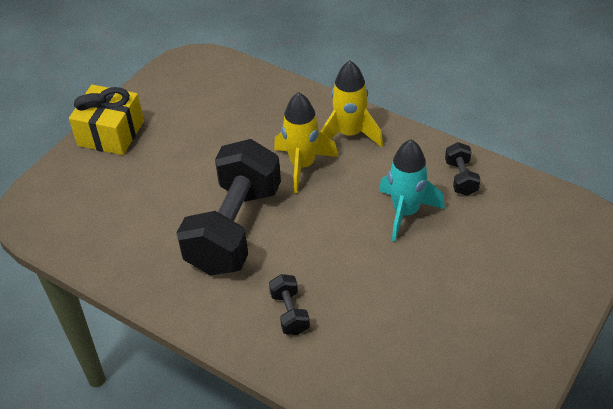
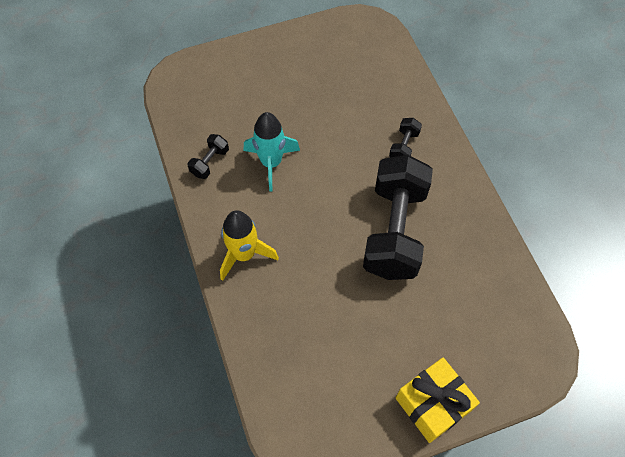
camera: 145 degrees left, 15 degrees up
black dumbbell [177,139,281,275] -> black dumbbell turned 45 degrees counterclockwise [363,155,433,280]
yellow rocket [274,92,338,193] -> none

